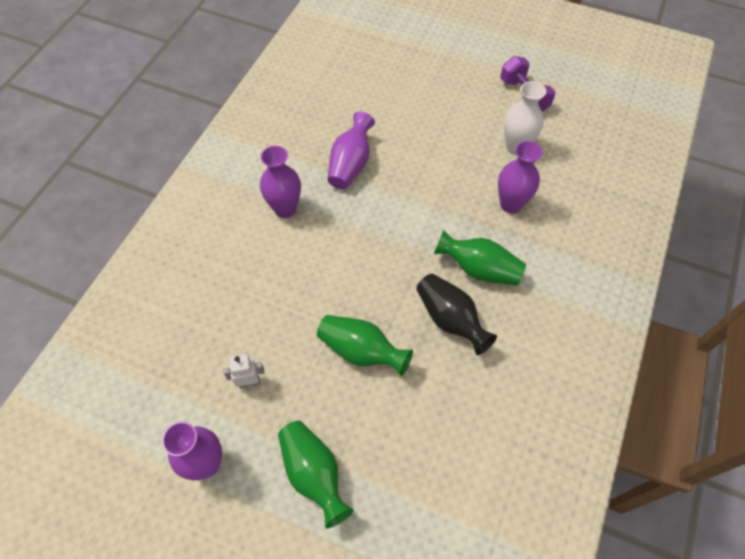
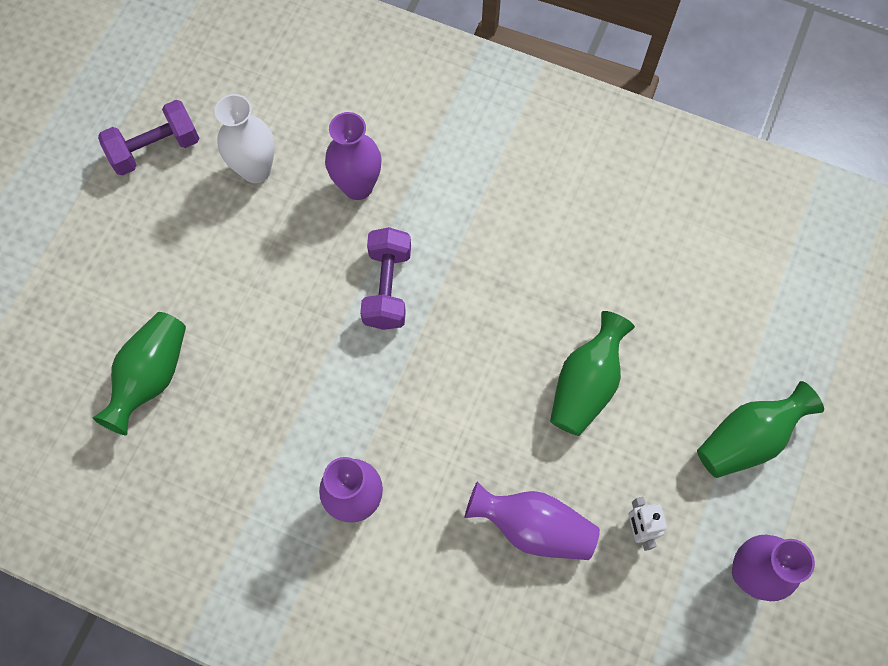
camera: 90 degrees left, 10 degrees up
purple vase [327,112,375,189] -> purple vase moved to [464,482,600,560]
black vase [416,274,497,355] -> none
green vase [434,230,526,286] -> green vase moved to [93,312,186,435]
none -> purple dumbbell [360,227,411,330]

